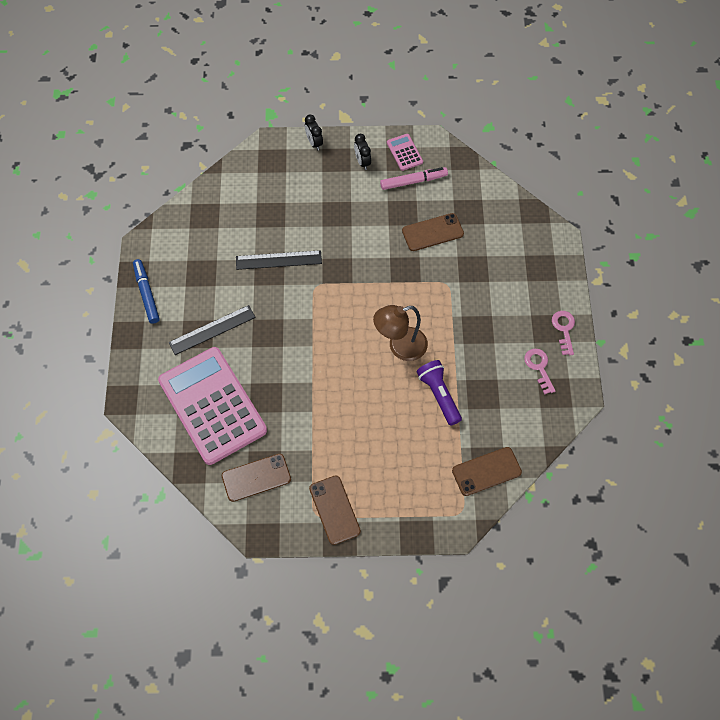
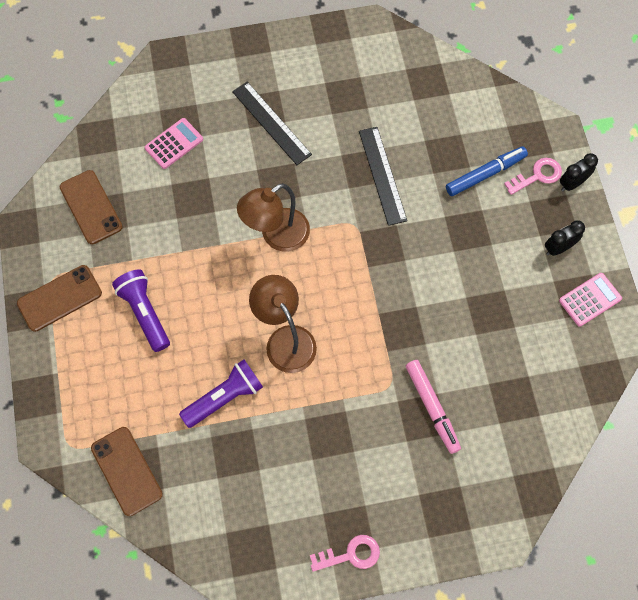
camera: 80 degrees right, 5 degrees up
blue marker [133,259,160,324] -> blue marker moved to [446,146,528,196]
pink calculator [158,347,267,465] -> pink calculator [145,118,203,169], size x0.40
pink marker [380,167,448,190] -> pink marker moved to [406,360,461,454]
brown phone [402,213,464,251] -> none
pink key [524,349,556,394] -> pink key moved to [504,158,562,195]
none -> purple flashlight [112,269,170,352]
none -> brown lamp [237,183,310,252]

